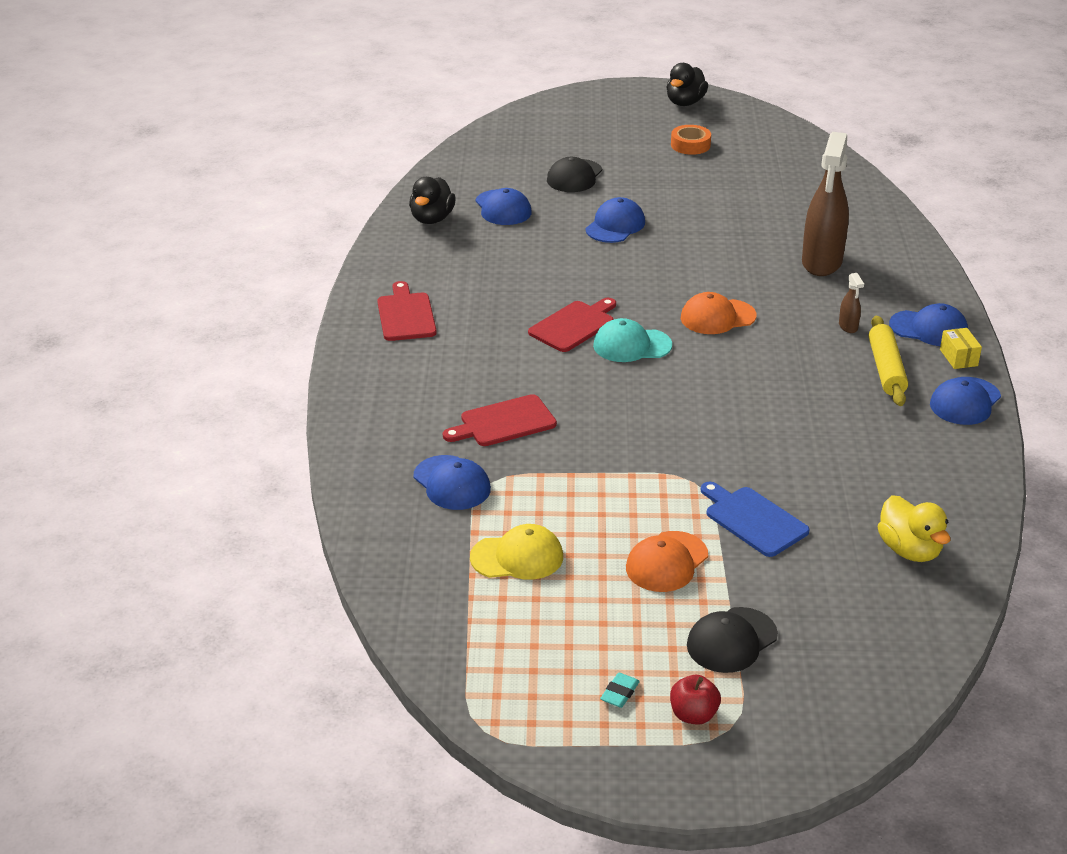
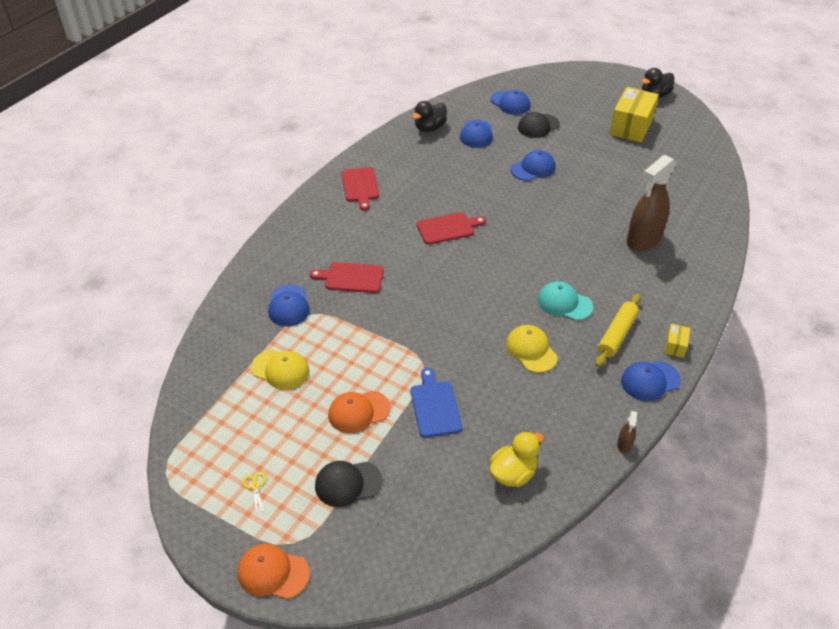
camera: 30 degrees right, 10 degrees up
red cutting board [377,281,437,341] -> red cutting board turned 150 degrees clockwise [341,167,379,211]
turquoise cap [593,318,672,362] -> turquoise cap moved to [538,281,593,321]
turquoise eraser [600,673,640,708] -> yellow scissors [242,472,266,515]
red apple [670,675,721,725] -> none
orange tape [671,125,711,155] -> yellow box [610,87,659,143]
orange cap [681,292,757,334] -> orange cap moved to [238,544,310,599]
brown spray bottle [839,273,864,333] -> brown spray bottle moved to [617,411,637,453]
yellow duck [878,495,950,562] -> yellow duck turned 135 degrees counterclockwise [490,431,544,487]
blue cap [889,303,968,346] -> blue cap moved to [490,90,530,115]
none -> yellow cap [506,325,558,373]

